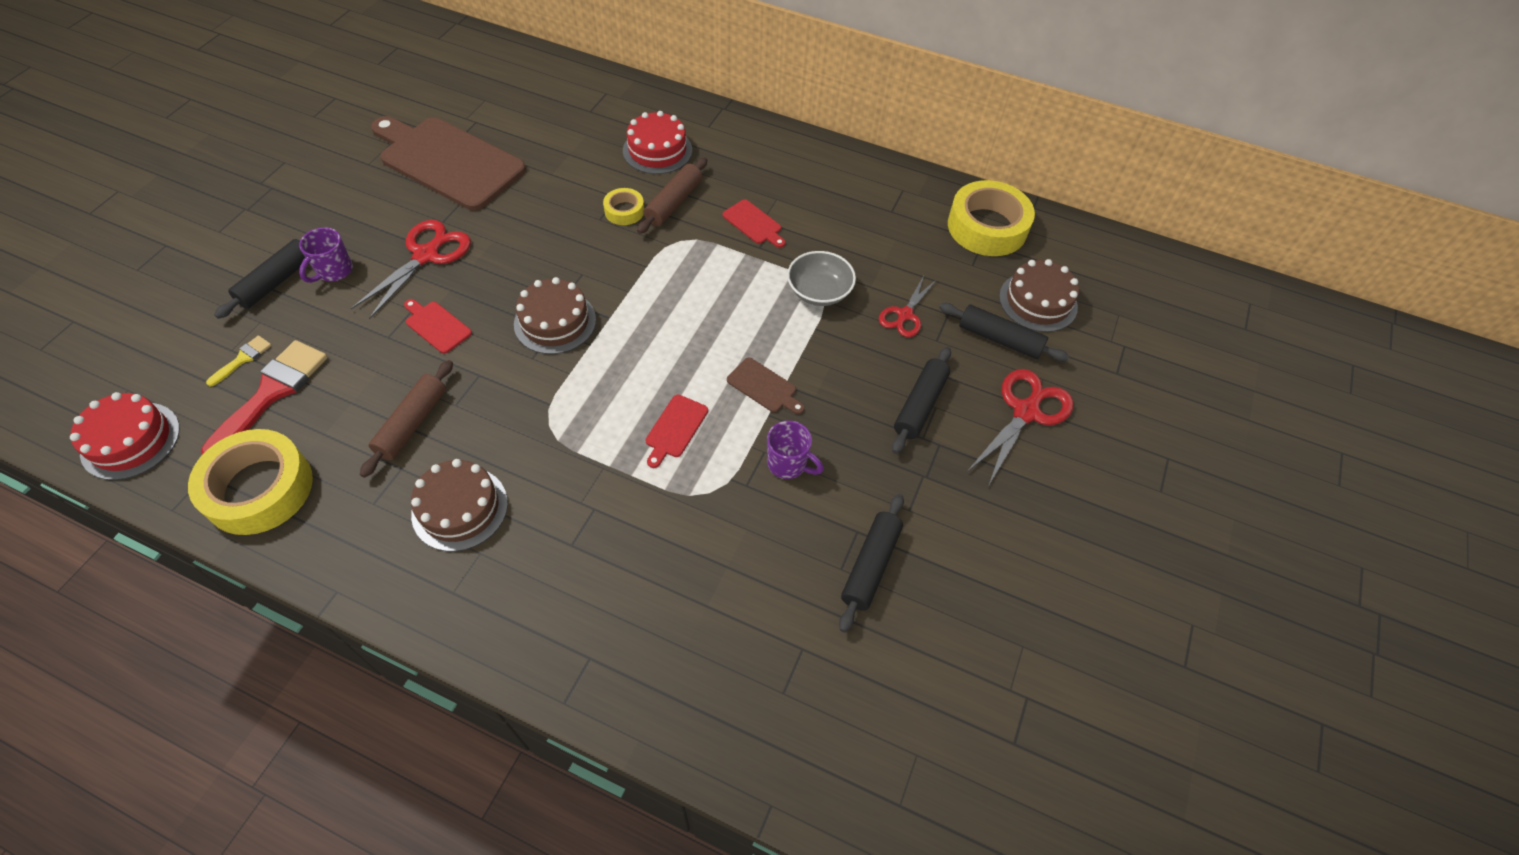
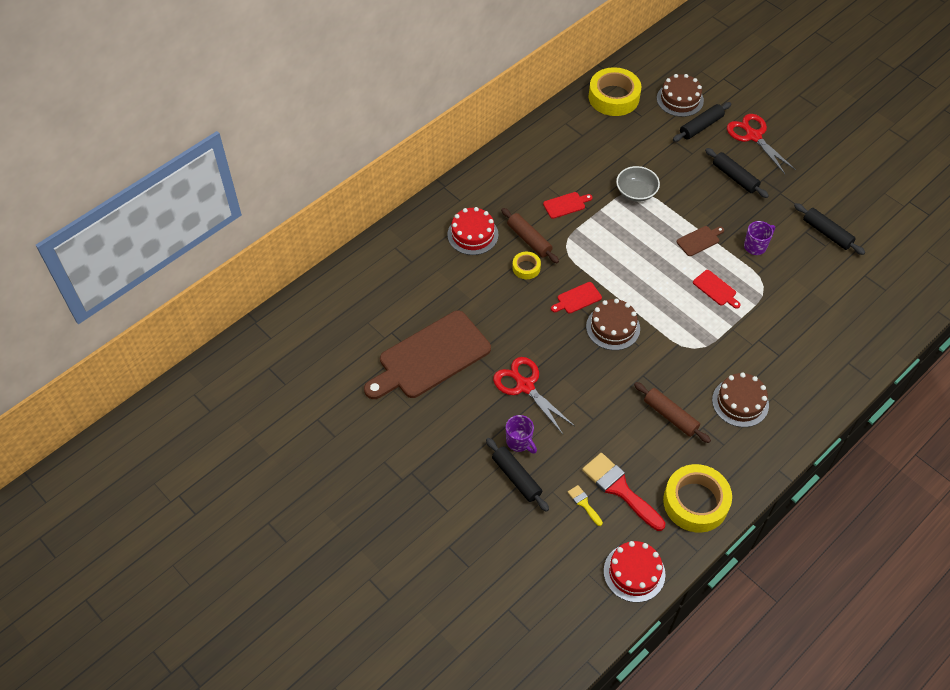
camera: 65 degrees left, 0 degrees up
red cutting board [404,299,472,354] -> red cutting board moved to [551,282,602,314]
red scissors [879,276,937,337] -> none

